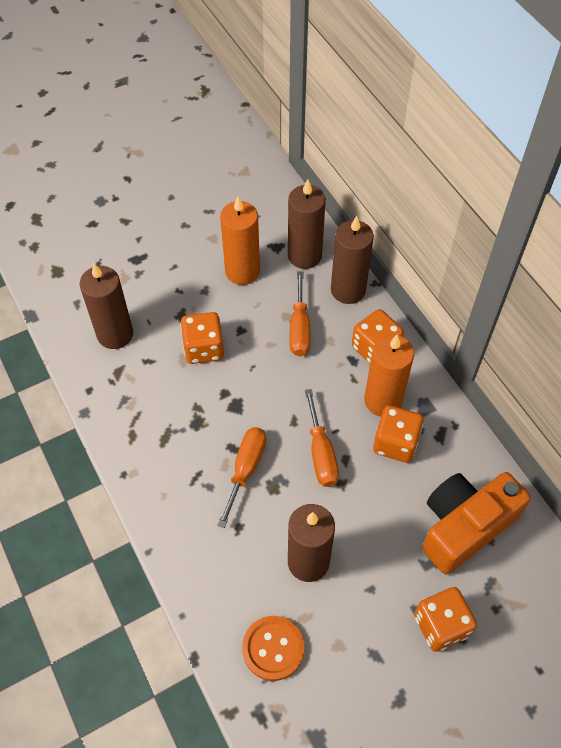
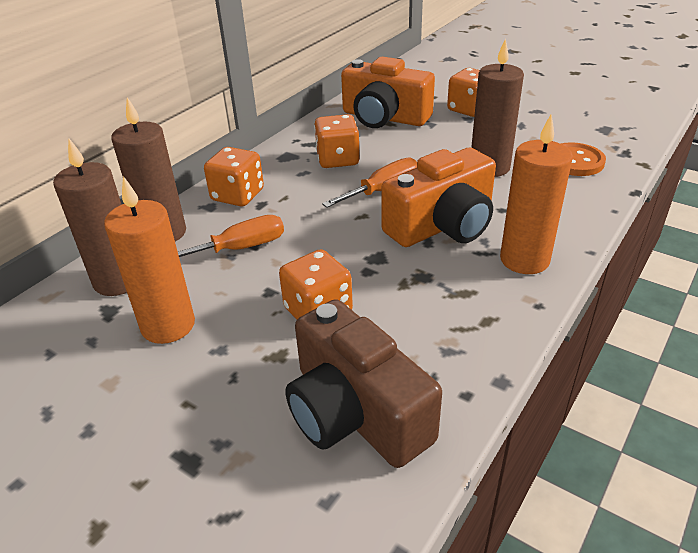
camera: 115 degrees left, 20 degrees down
brown candle [80,263,133,349] -> brown camera [285,299,442,468]
orange screwdriver [218,427,266,528] -> orange camera [381,148,496,247]
orange candle [364,334,414,416] -> orange candle moved to [500,115,573,274]

